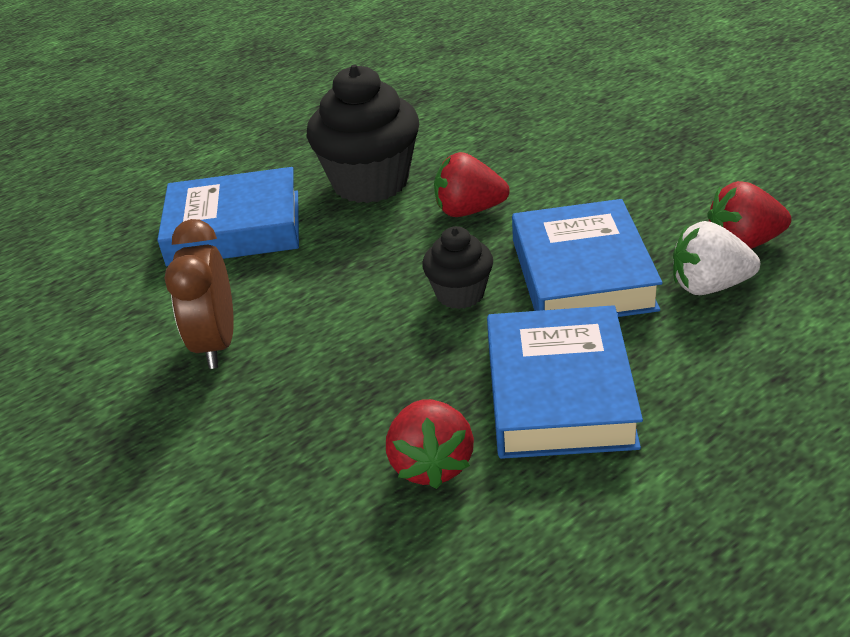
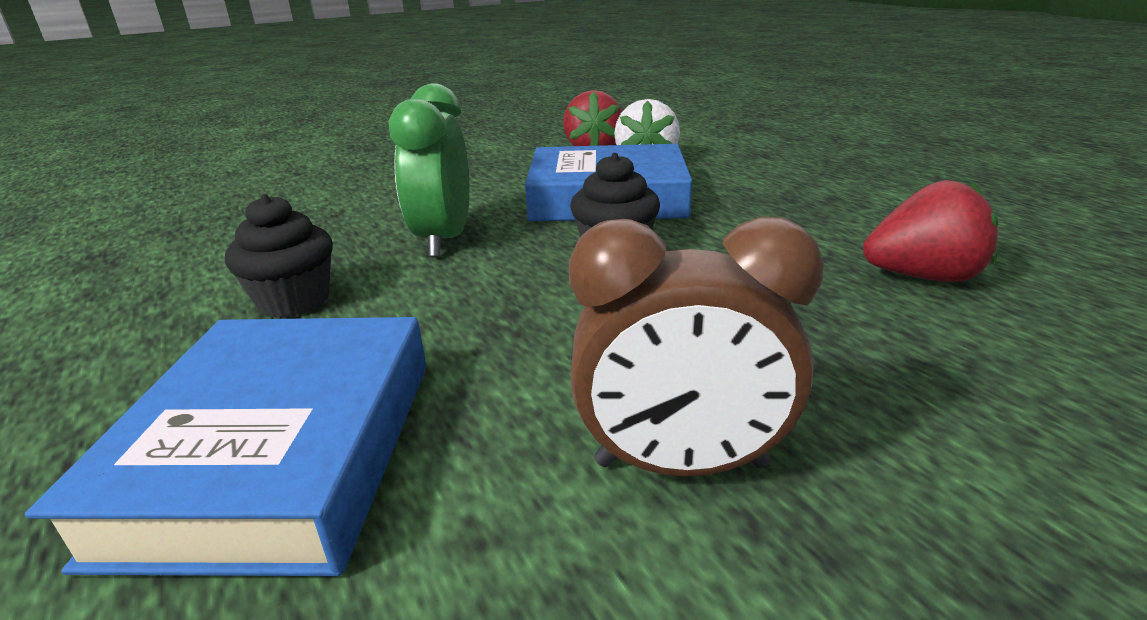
camera: 85 degrees left, 10 degrees down
black cupcake [307,65,419,203] -> black cupcake [225,194,333,318], size x0.54
red strawberry [434,152,509,217] -> green clock [388,83,469,257]
blue book [487,305,643,459] -> none

